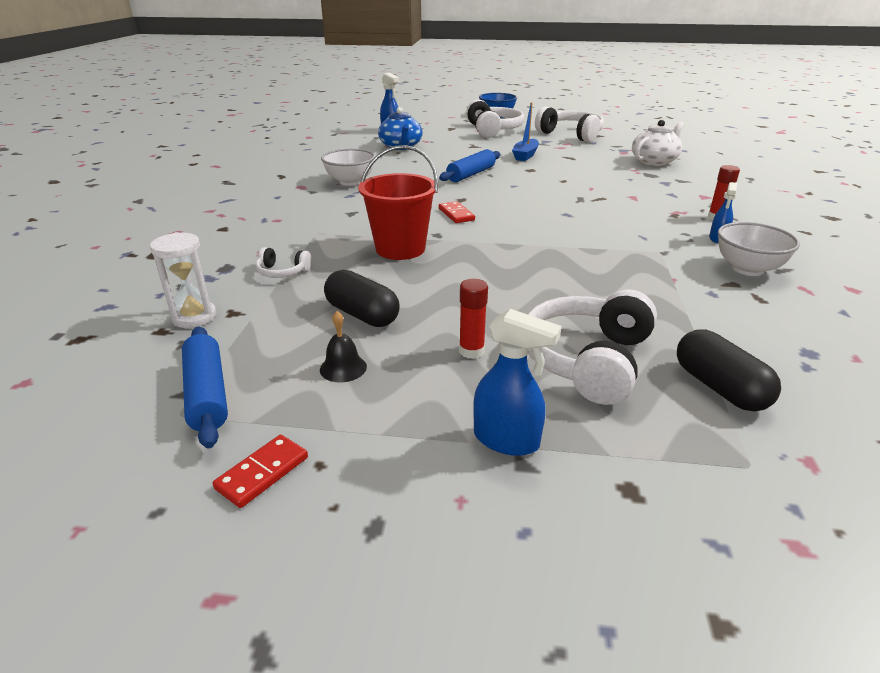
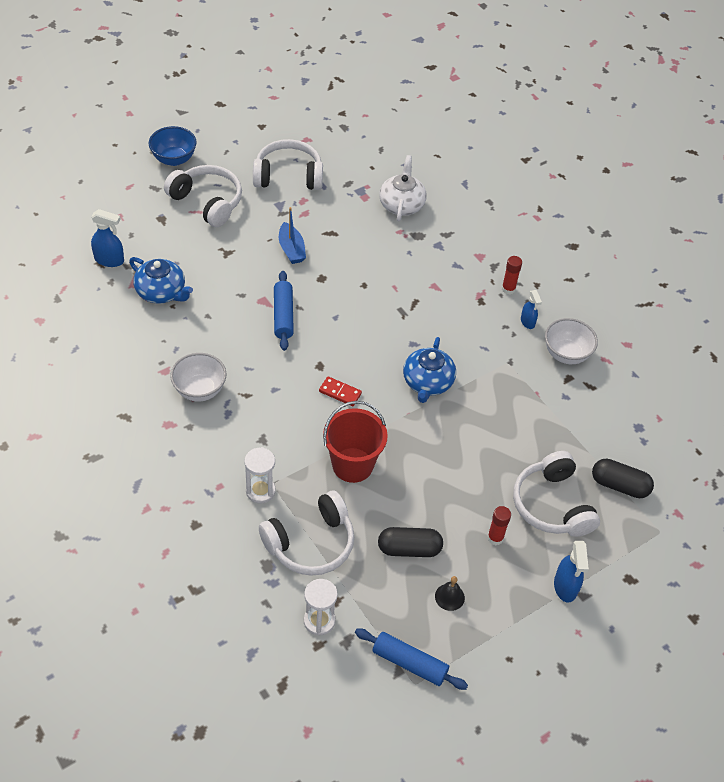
camera: 45 degrees left, 20 degrees up
red domino [213,435,308,508] -> none
white headphones [256,247,312,278] -> white headphones [259,491,354,576], size x2.13
blue spray bottle [473,309,562,456] -> blue spray bottle turned 105 degrees clockwise [554,541,589,603]
none -> white hourglass [244,447,276,503]
none -> blue teapot [403,337,456,403]

